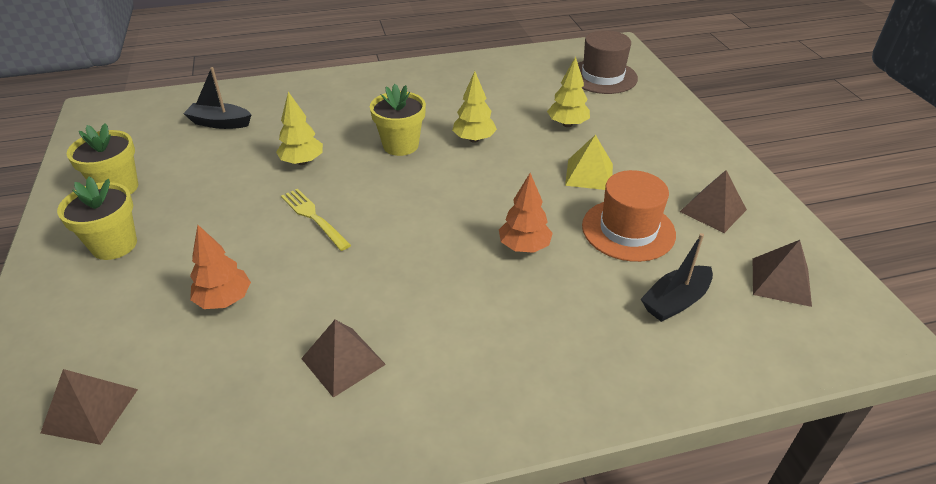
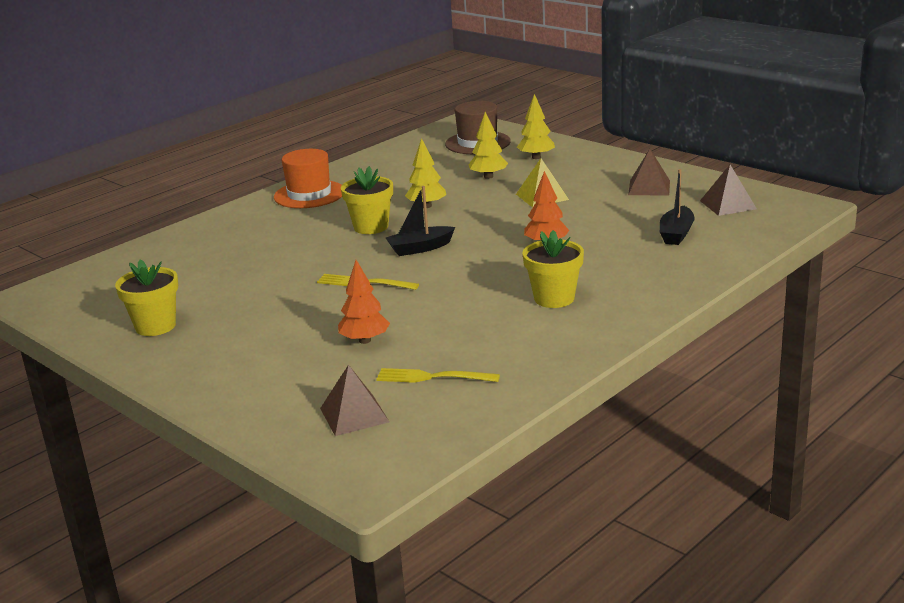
camera: 30 degrees left, 15 degrees down
yellow flower pot [57,177,137,260] -> yellow flower pot moved to [523,230,584,308]
black boat [183,67,251,129] -> black boat moved to [386,186,455,256]
yellow tree [276,92,323,165] -> yellow tree moved to [517,94,555,159]
brown pyramid [301,320,386,398] -> none
orange hat [582,170,676,262] -> orange hat moved to [274,149,342,208]
none -> yellow fork [376,368,500,383]

